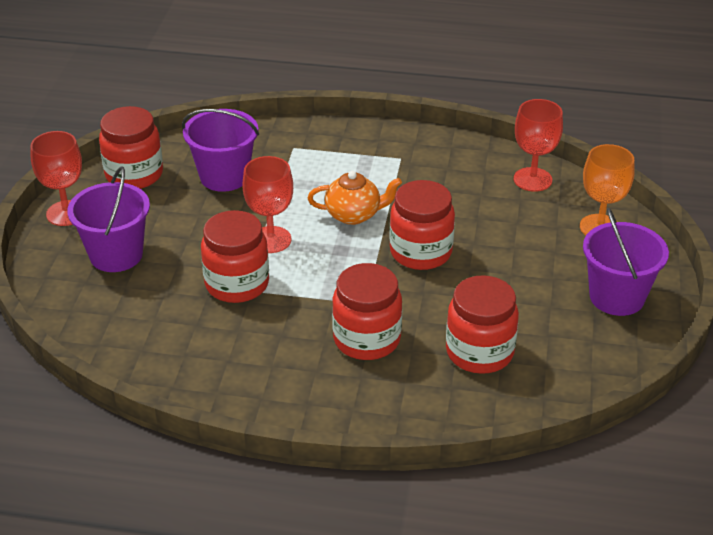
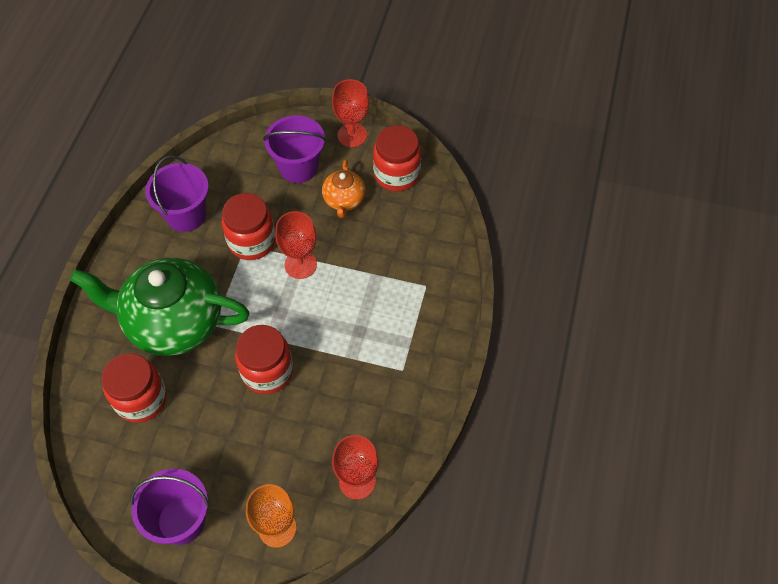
camera: 95 degrees right, 20 degrees up
purple bucket [182,109,259,192] -> purple bucket moved to [145,155,209,232]
orange teapot [308,171,402,225] -> orange teapot moved to [322,159,366,218]
red jar [332,263,402,360] -> green teapot [70,258,250,356]

